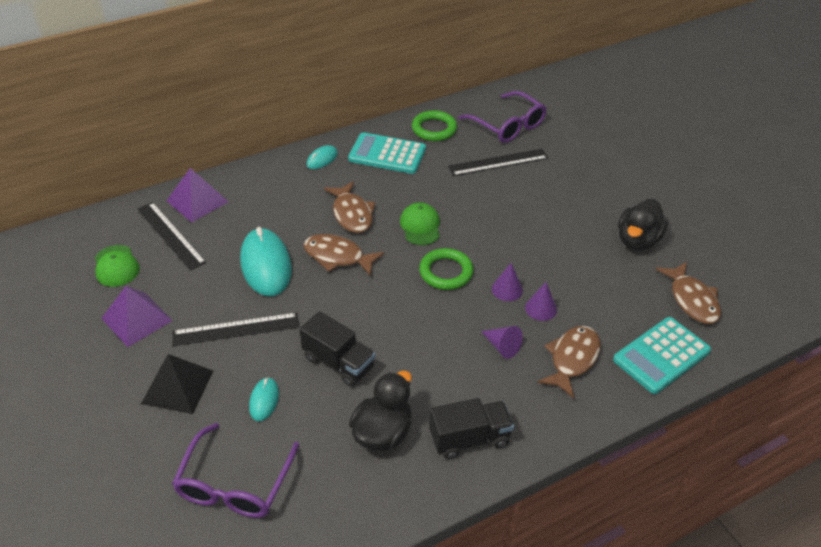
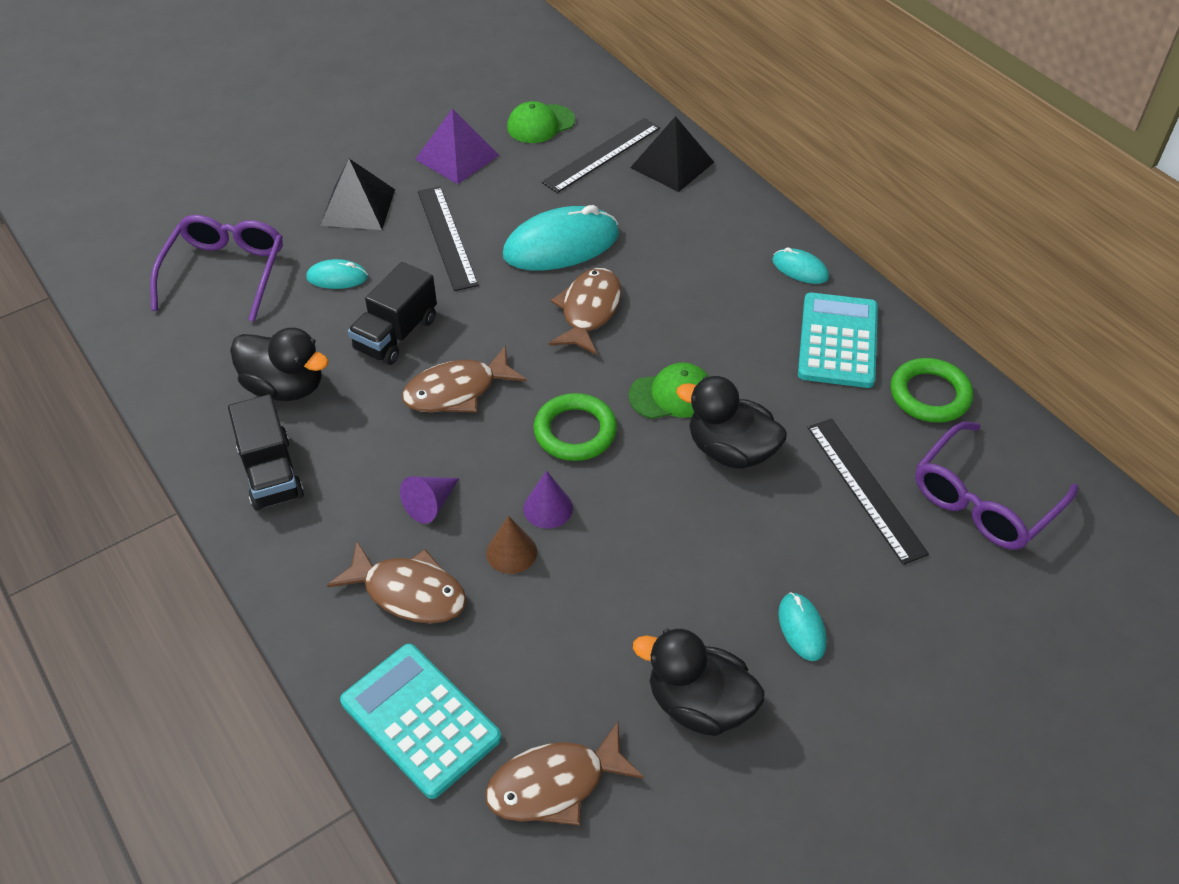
camera: 85 degrees right, 5 degrees up
purple pyramid [167,168,228,222] -> black pyramid [630,116,714,192]
purple glasses [172,423,299,518] -> purple glasses turned 90 degrees clockwise [150,215,283,322]
brown fish [324,181,375,233] -> brown fish moved to [402,346,527,412]
purple cone [525,282,557,321] -> brown cone [486,516,537,574]
none -> black duck [676,376,787,469]
none -> turquoise mouse [778,592,827,661]

